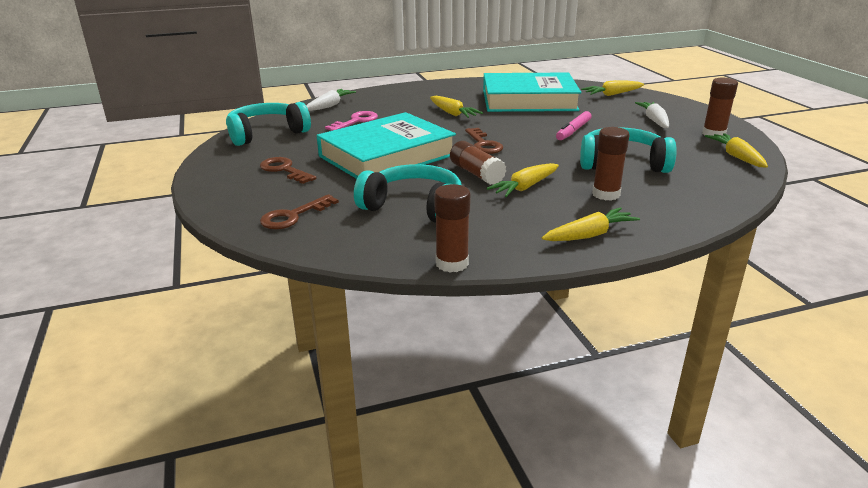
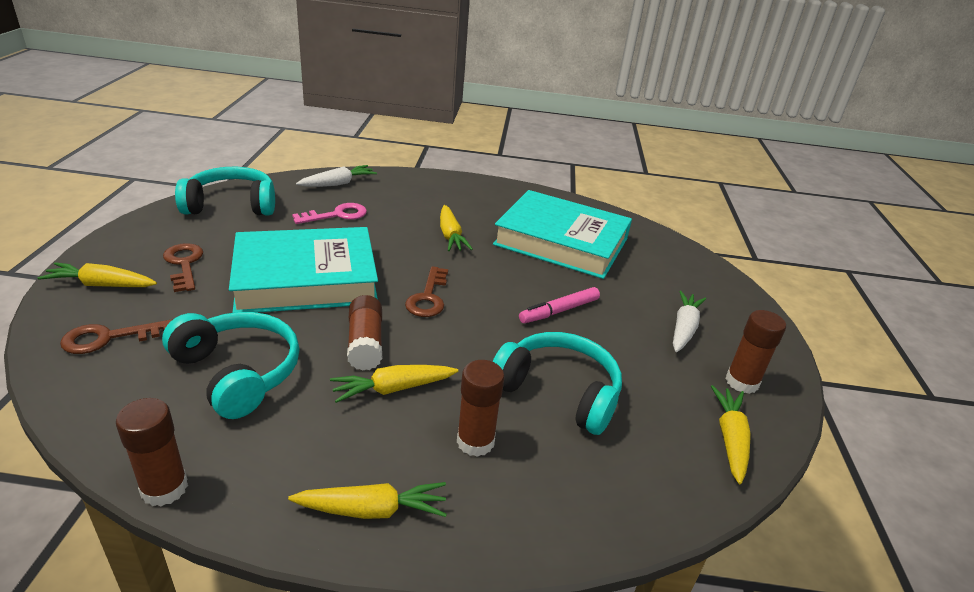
camera: 20 degrees right, 5 degrees up
yellow carrot [581,80,644,96] -> yellow carrot moved to [38,262,157,287]

